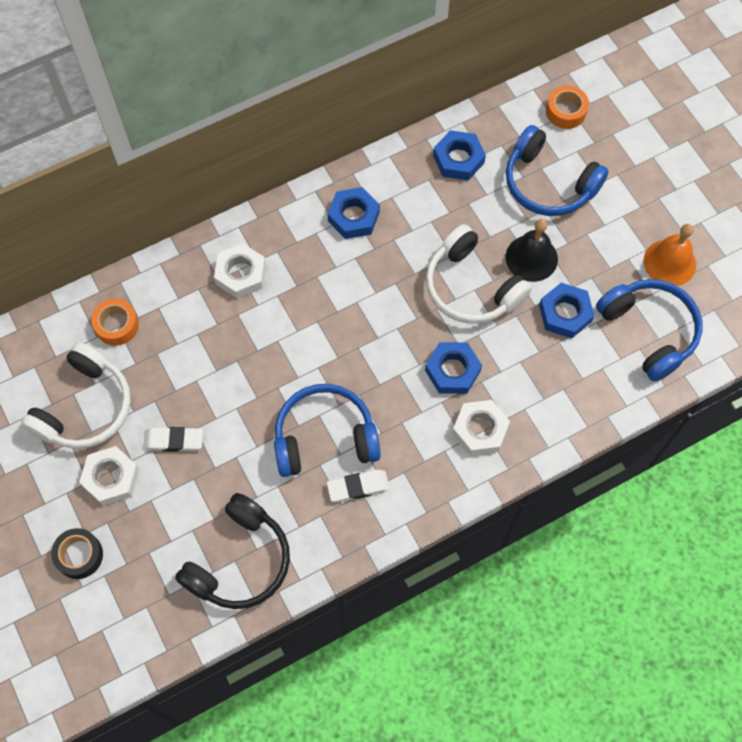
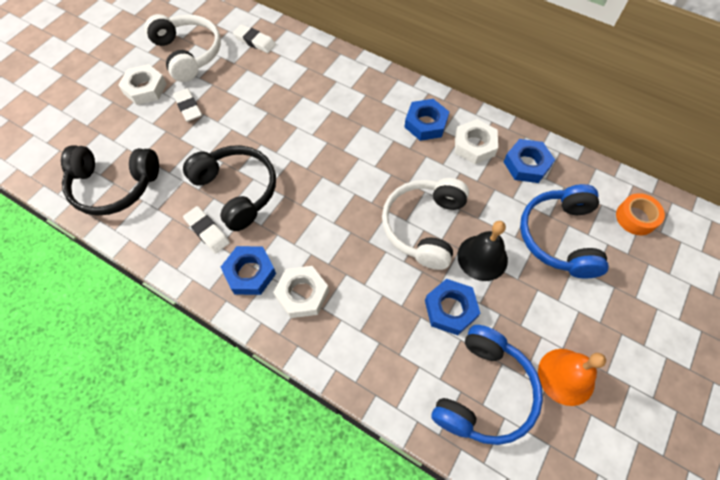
camera: 60 degrees right, 5 degrees down
white headphones [21,342,131,449] -> white headphones turned 120 degrees counterclockwise [145,14,221,82]
black tape [51,528,103,579] -> none
orange tape [91,299,139,346] -> white eraser [233,24,276,53]
white nut [214,243,266,299] -> white nut moved to [455,119,498,164]
blue headphones [274,384,381,477] -> black headphones [183,145,276,231]
blue nut [425,342,482,394] -> blue nut moved to [221,246,276,295]

